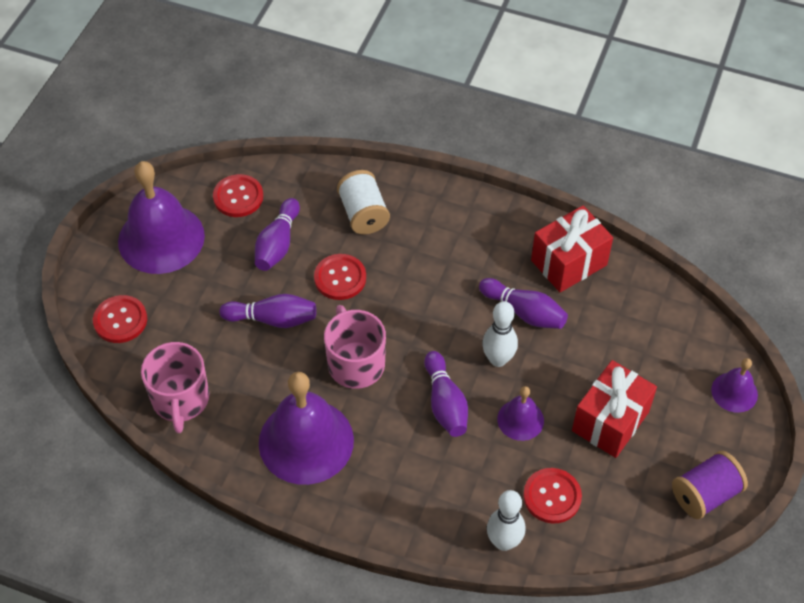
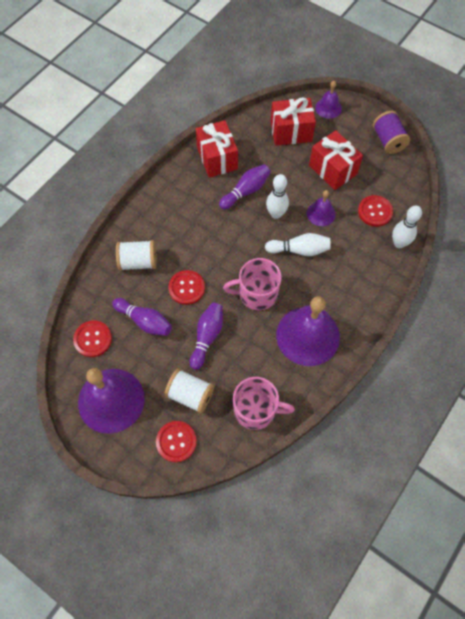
camera: 75 degrees left, 10 degrees up
purple bowling pin [424,351,468,437] -> white bowling pin [265,233,331,256]
none -> white spool [164,368,214,413]
none -> red gift [270,97,316,146]

